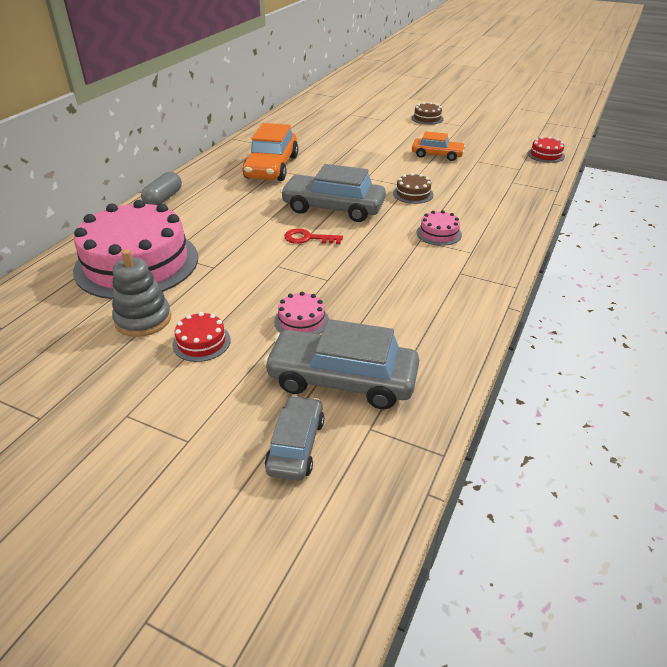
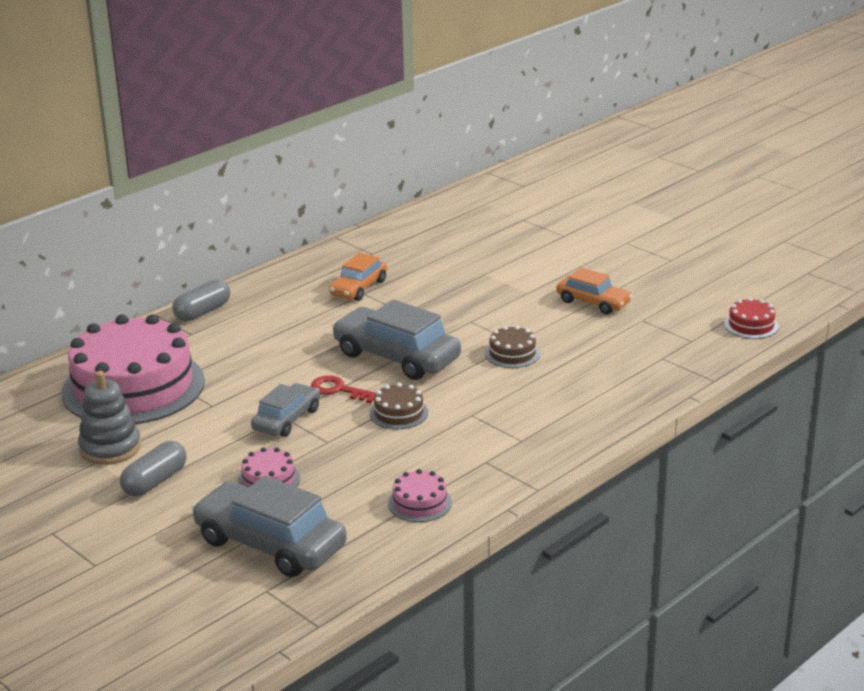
camera: 20 degrees right, 10 degrees down
red cake [173,312,231,362] -> grey capsule [120,441,187,496]
orange car [243,123,298,181] -> orange car [329,253,387,301], size x0.60
grey car [265,395,324,481] -> grey car moved to [251,383,320,437]
brown cake [411,102,444,125] -> brown cake moved to [370,383,428,429]
pink cake [417,210,462,246] -> pink cake moved to [388,469,452,522]

